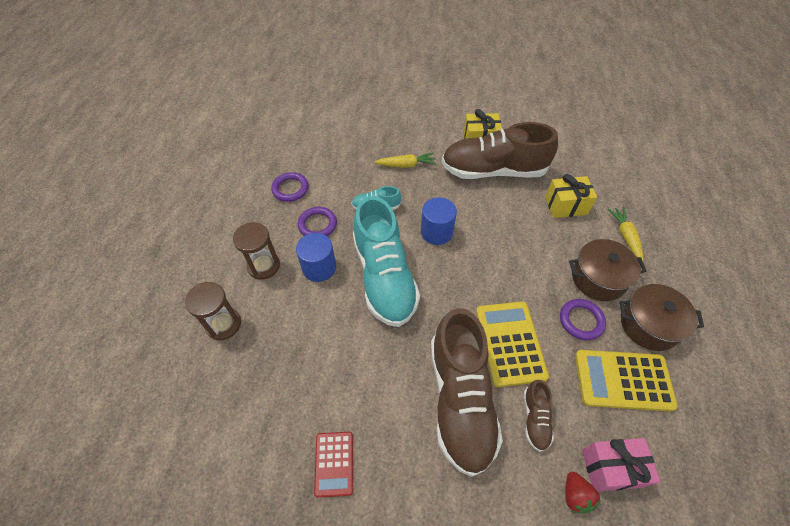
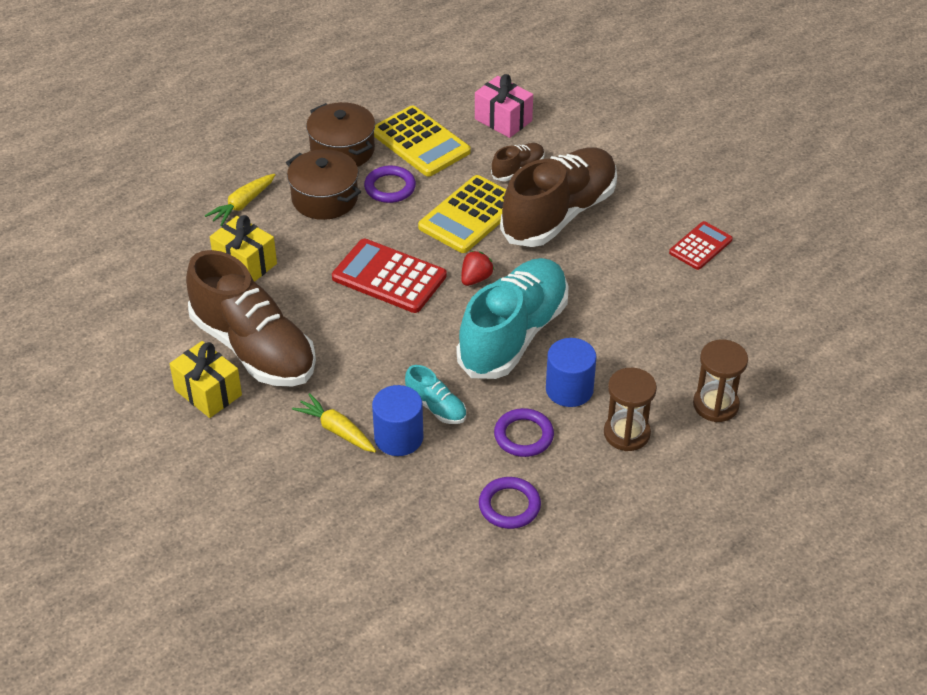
camera: 135 degrees left, 10 degrees down
blue cylinder [421,197,457,245] -> blue cylinder moved to [372,385,423,456]
red strawberry [565,472,601,513] -> red strawberry moved to [461,251,494,286]
none -> red calculator [332,239,447,313]

